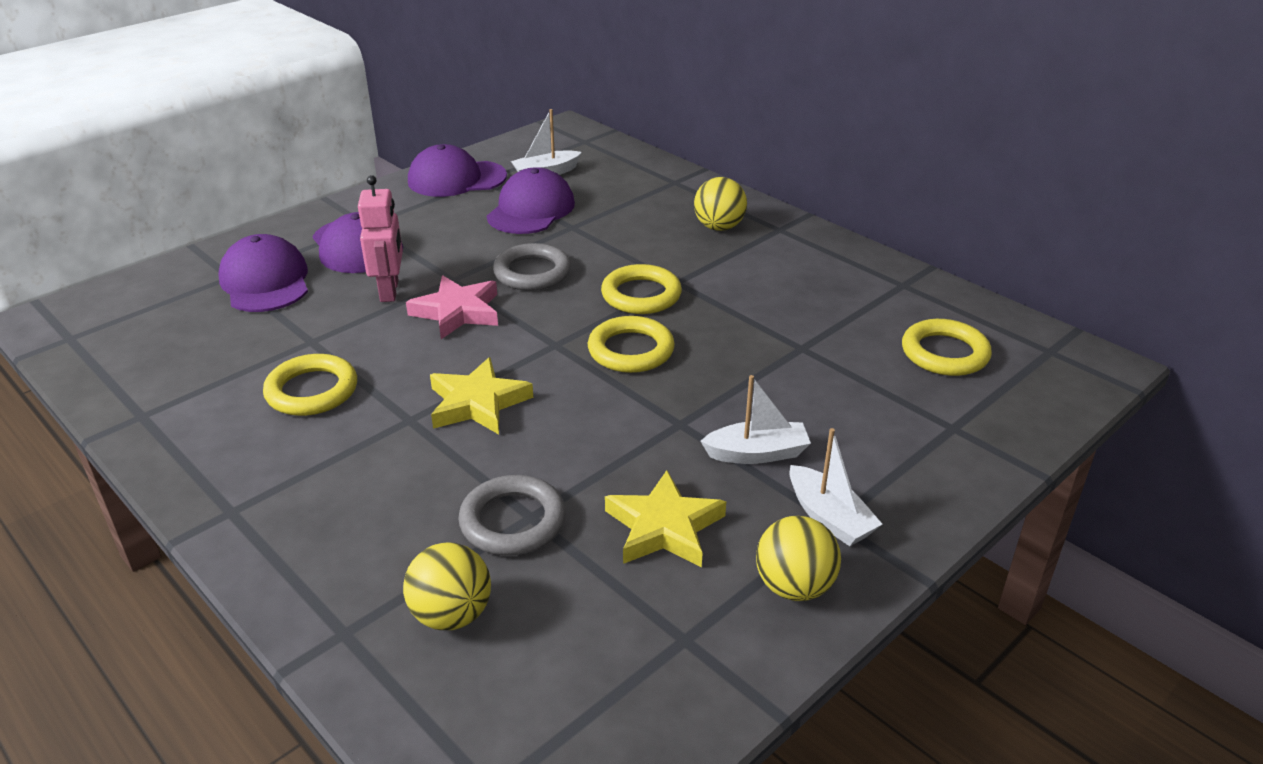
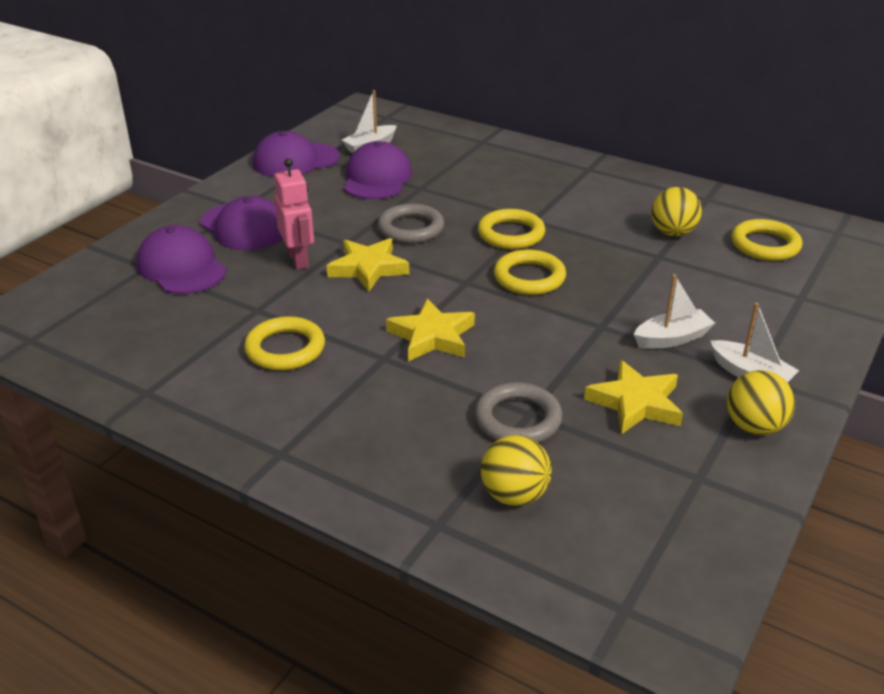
camera: 15 degrees left, 0 degrees up
pink star [406,275,498,339] -> yellow star [326,238,410,292]
yellow ball [694,177,747,231] -> yellow ball moved to [651,187,702,236]

